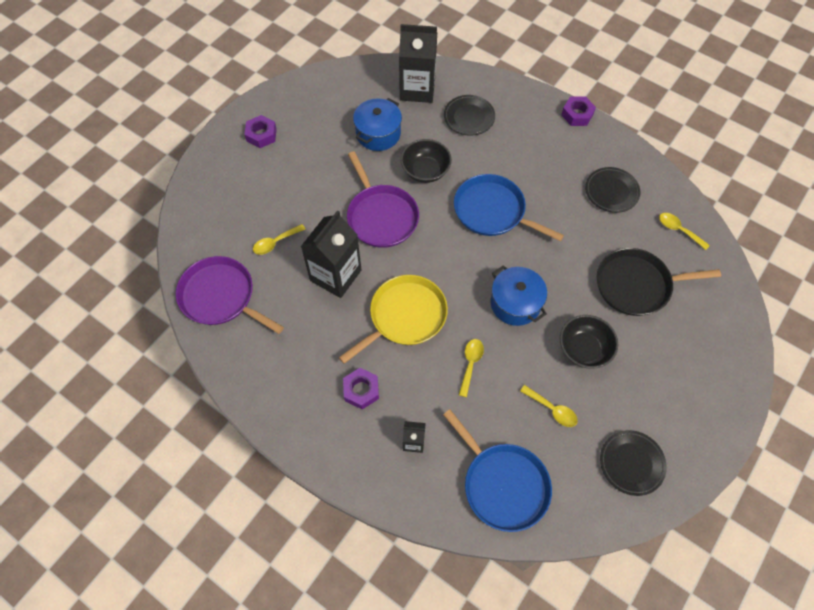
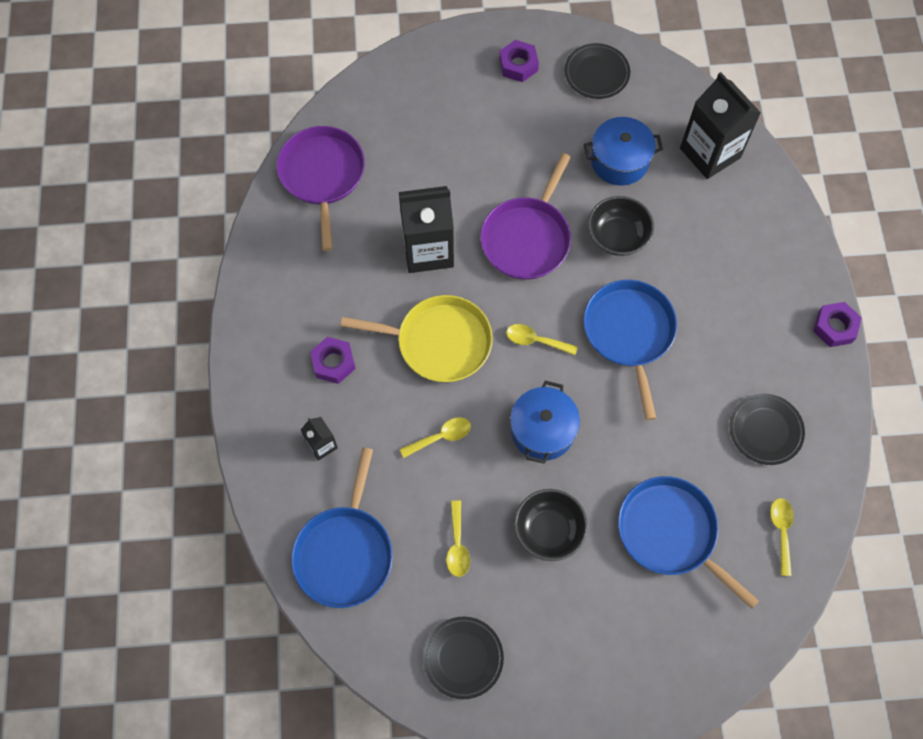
camera: 50 degrees right, 5 degrees up
yellow spoon [253,224,305,255] -> yellow spoon moved to [506,324,578,355]
black plate [444,95,495,136] -> black plate moved to [565,43,630,99]
black pan [597,248,721,316] -> blue pan [618,476,759,609]

